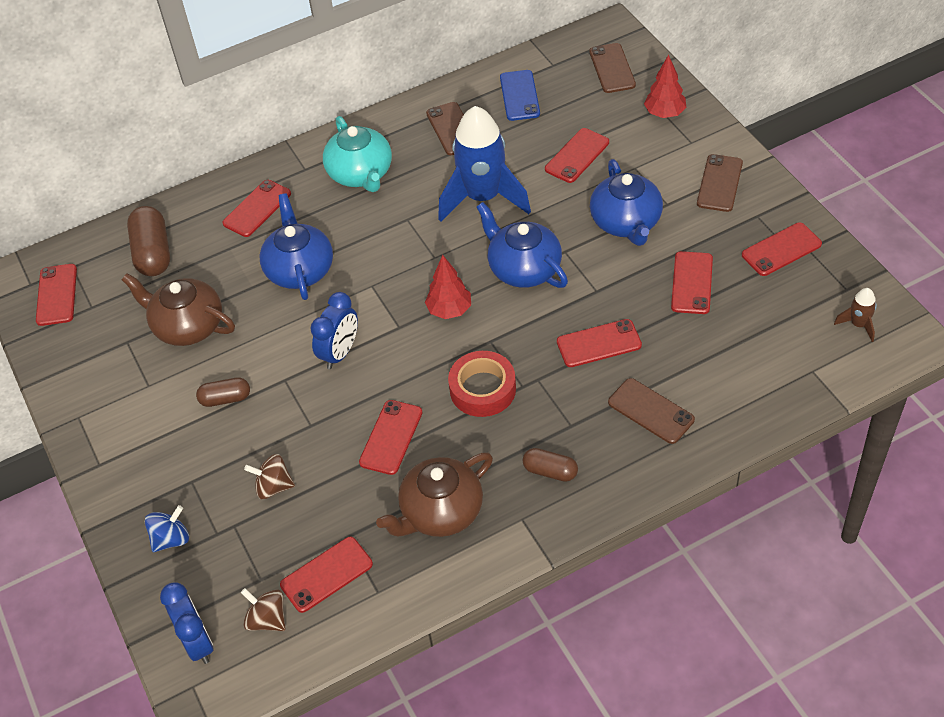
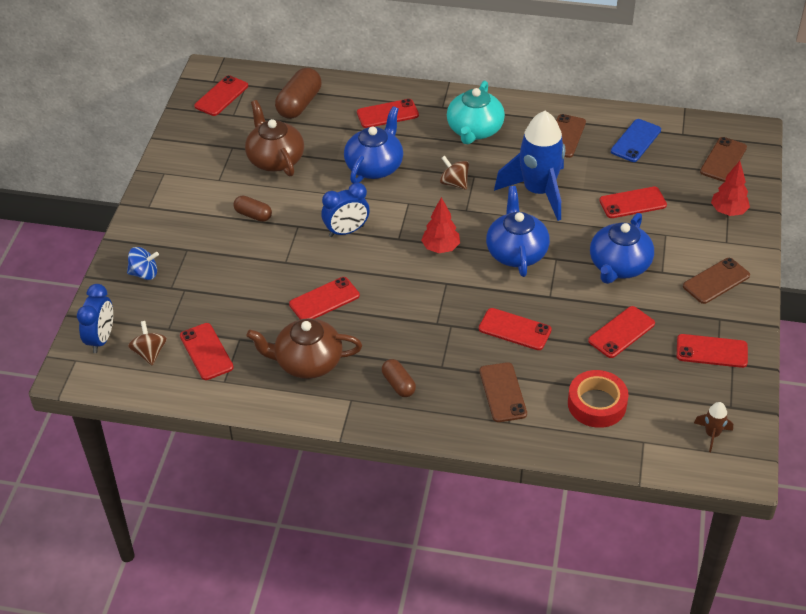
camera: 35 degrees right, 5 degrees down
brown spinning top [244,454,295,499] -> brown spinning top moved to [440,156,469,190]
red phone [280,537,373,613] -> red phone turned 60 degrees clockwise [180,323,234,380]
red tape [448,351,516,417] -> red tape moved to [568,370,629,428]

